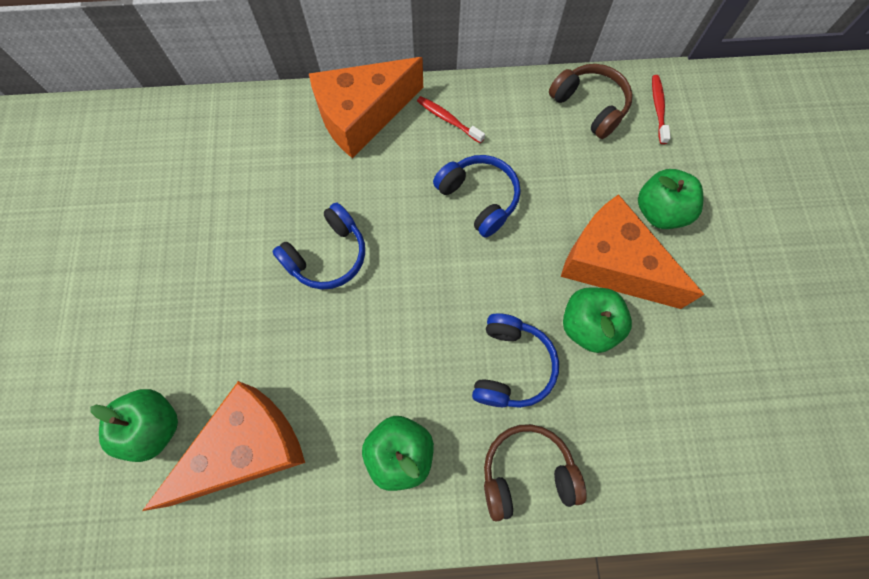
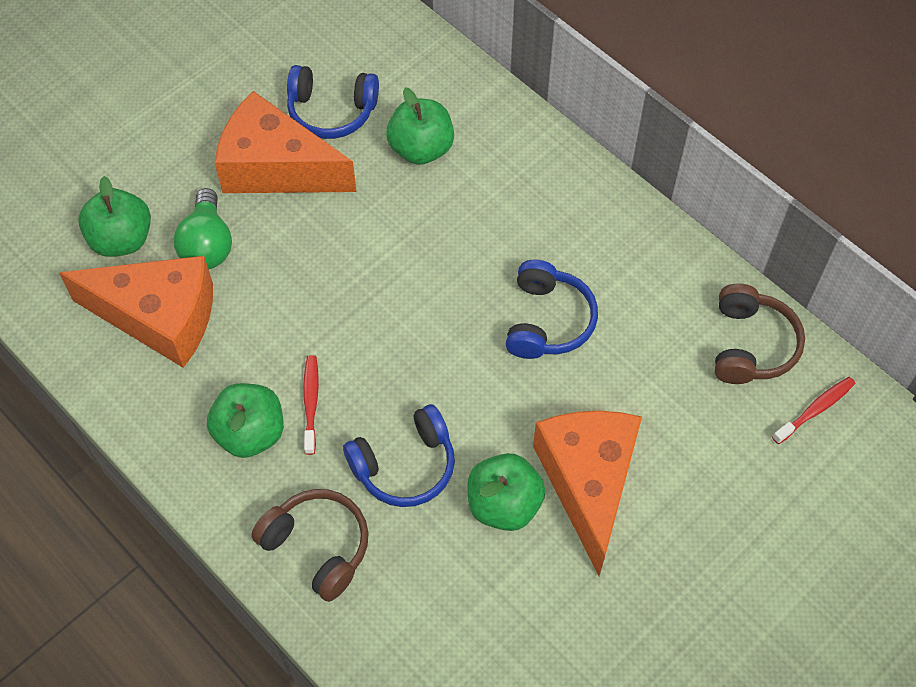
camera: 50 degrees right, 10 degrees down
blue headphones [272,203,365,290] -> blue headphones moved to [287,65,379,139]
orange cheese [309,57,423,159] -> orange cheese moved to [214,91,356,193]
red toothbrush [417,96,485,144] -> red toothbrush moved to [303,355,319,455]
green apple [638,169,703,229] -> green apple moved to [386,87,454,165]
none -> green light bulb [174,188,232,269]

